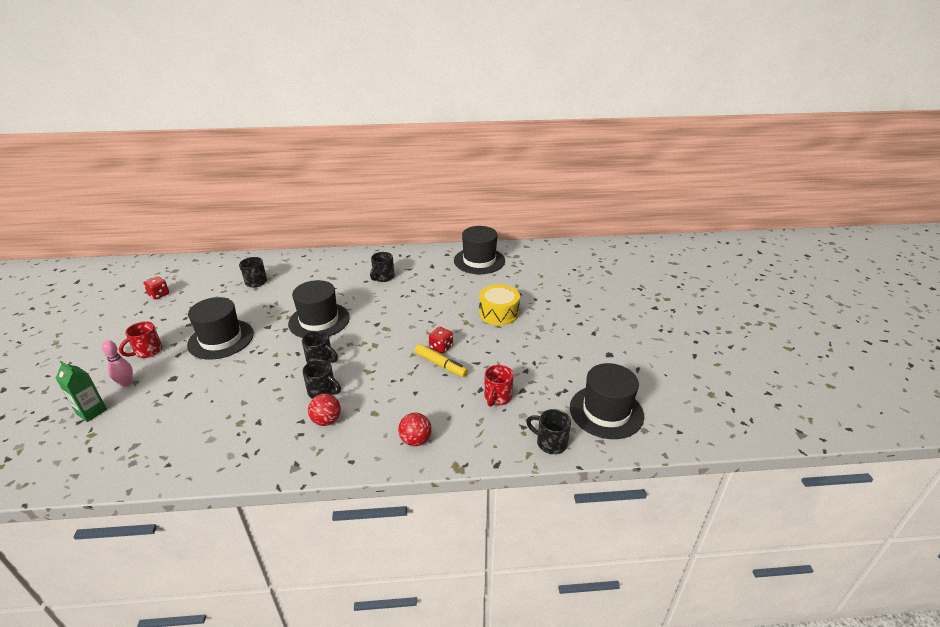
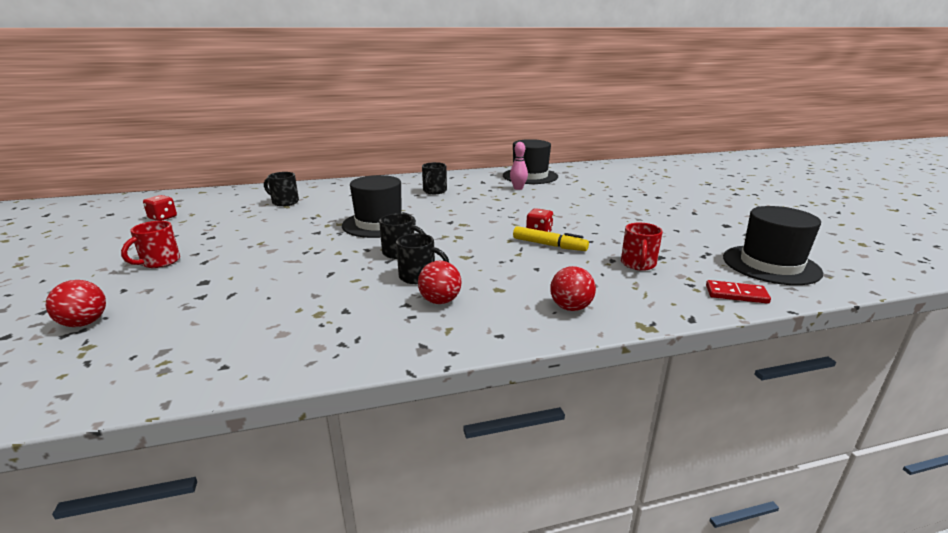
camera: 10 degrees left, 10 degrees down
green carton [56,361,107,422] -> red ball [46,280,106,327]
pink bowling pin [102,340,133,387] -> pink bowling pin moved to [510,142,528,190]
black hat [187,297,254,359] -> none
yellow drum [479,284,520,325] -> none
black mug [526,409,571,454] -> red domino [706,280,771,304]

